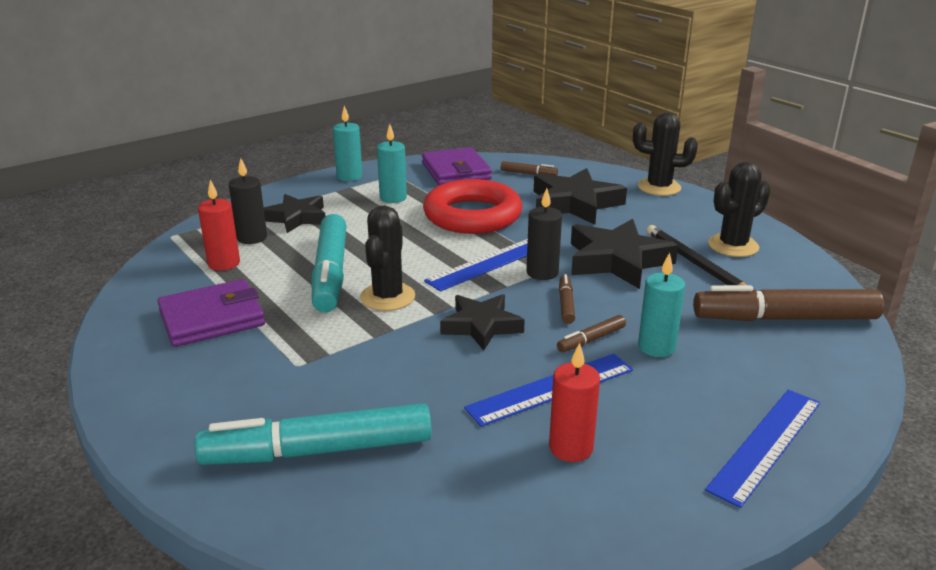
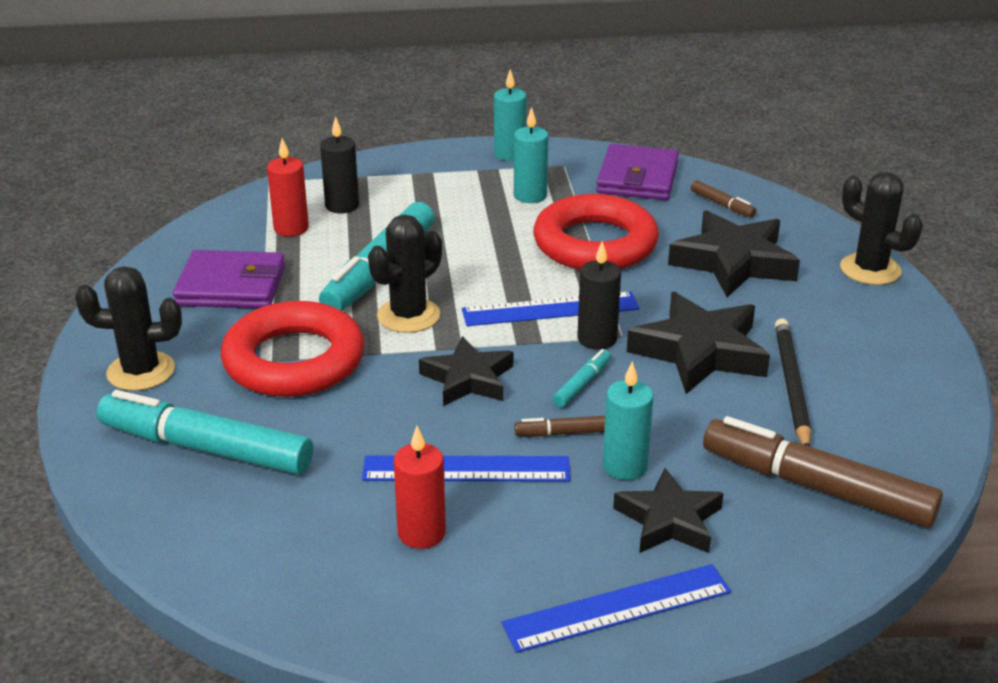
camera: 30 degrees right, 5 degrees up
black star [264,194,326,233] -> black star moved to [613,468,723,553]
brown marker [559,274,575,324] -> turquoise marker [552,349,611,408]
black cactus [708,162,770,257] -> black cactus moved to [75,266,182,391]
none -> red ring [221,301,365,397]

